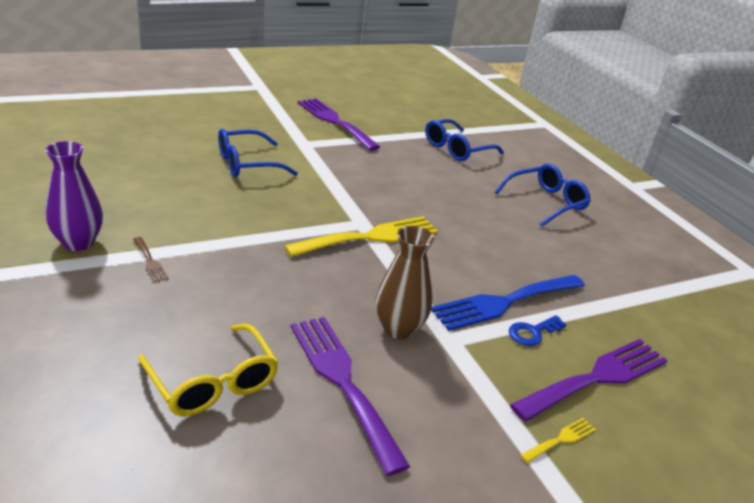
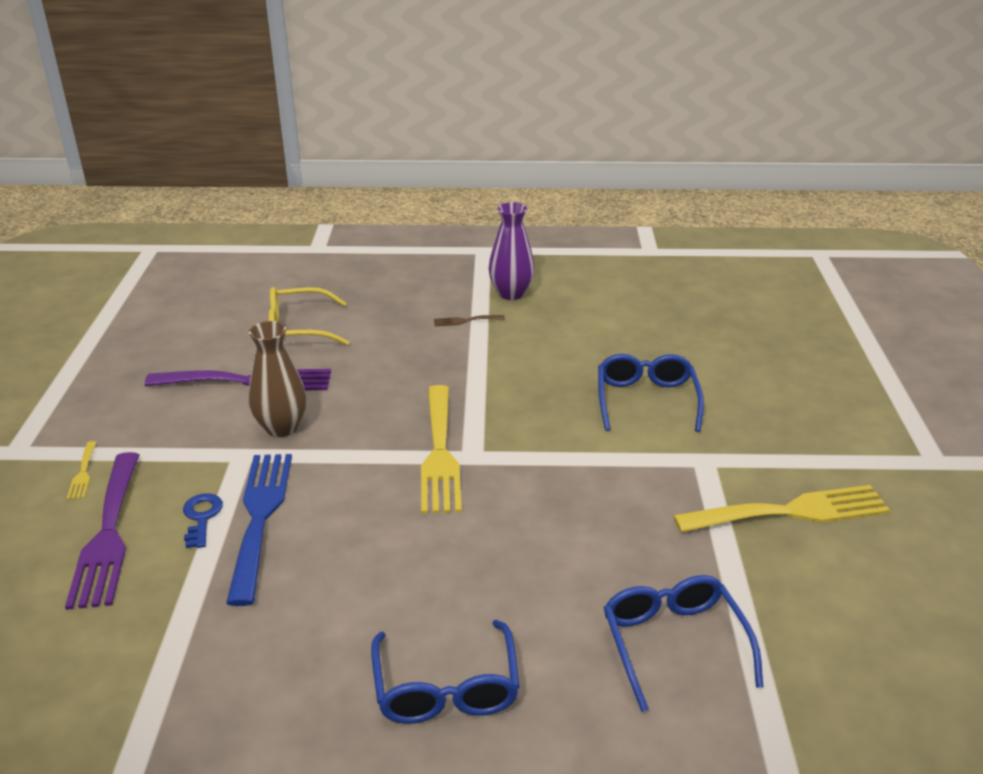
camera: 120 degrees right, 0 degrees up
purple fork [298,98,380,151] -> yellow fork [673,485,890,533]

